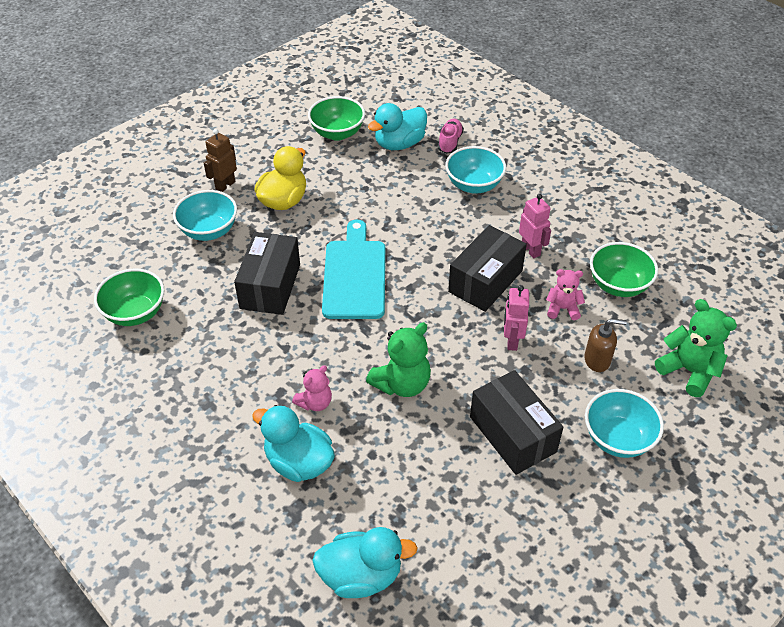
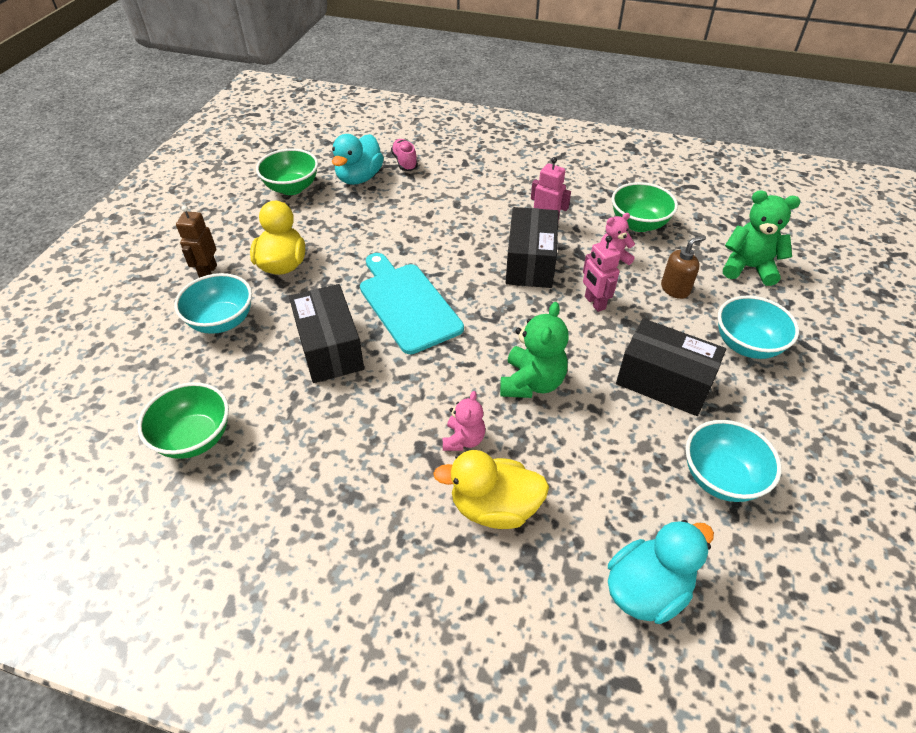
camera: 30 degrees left, 0 degrees up
turquoise duck [252,405,335,482] -> yellow duck [433,450,549,529]
turquoise bowl [445,146,506,194] -> turquoise bowl moved to [686,420,782,502]

